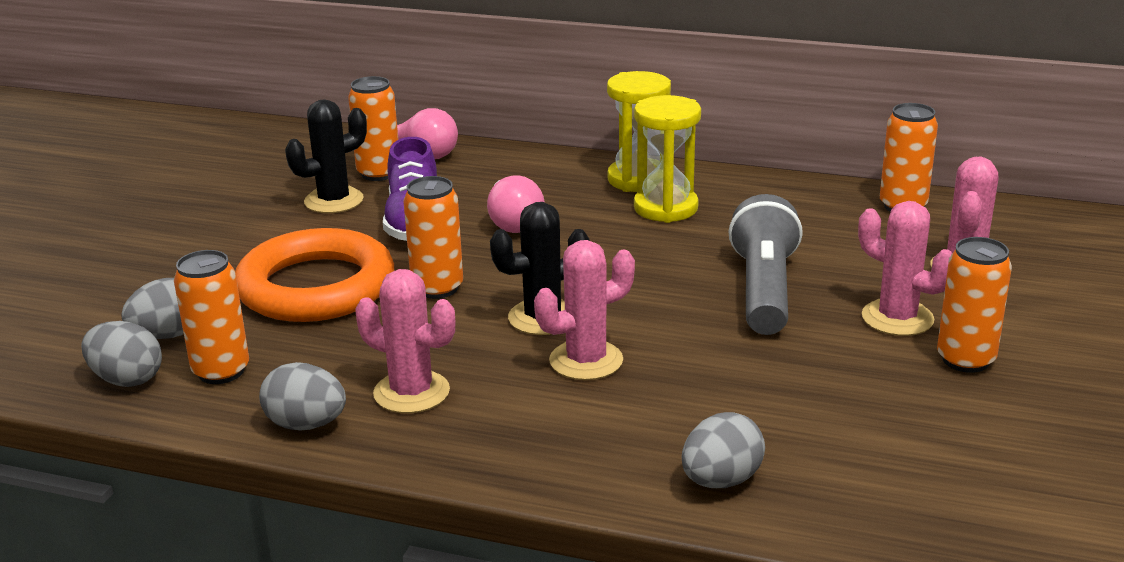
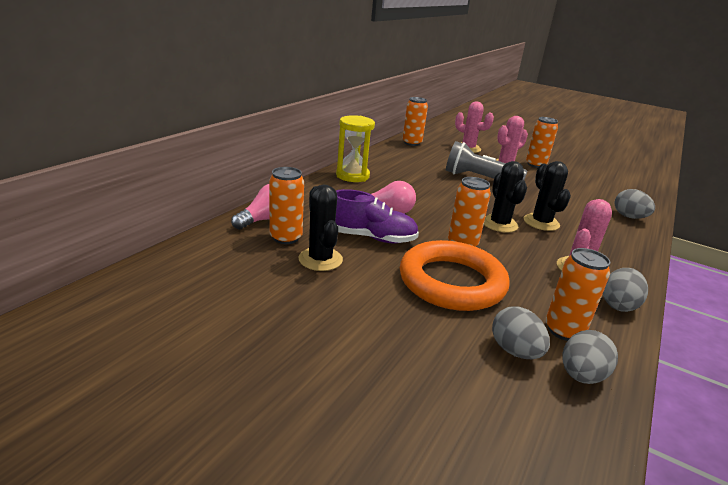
camera: 80 degrees left, 0 degrees up
pink cactus [534,240,635,380] -> black cactus [524,161,571,231]
yellow hourglass [634,95,701,223] -> none

